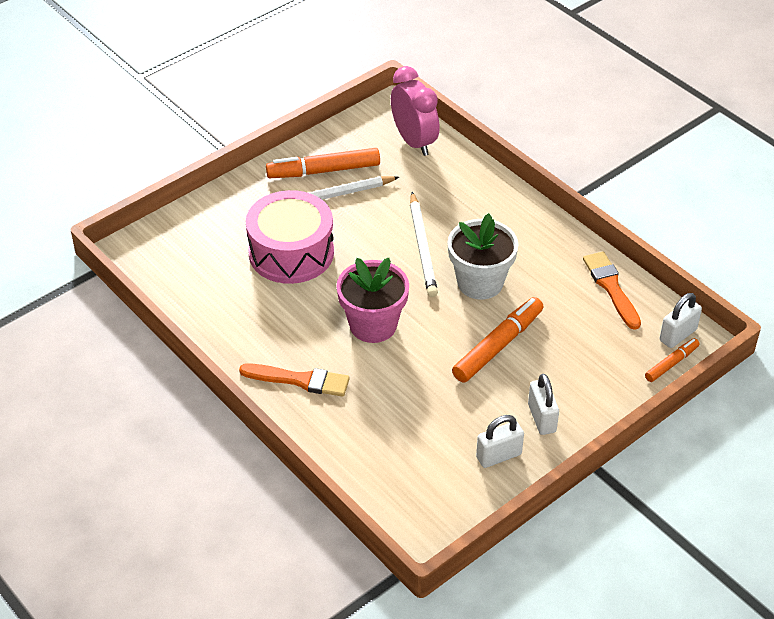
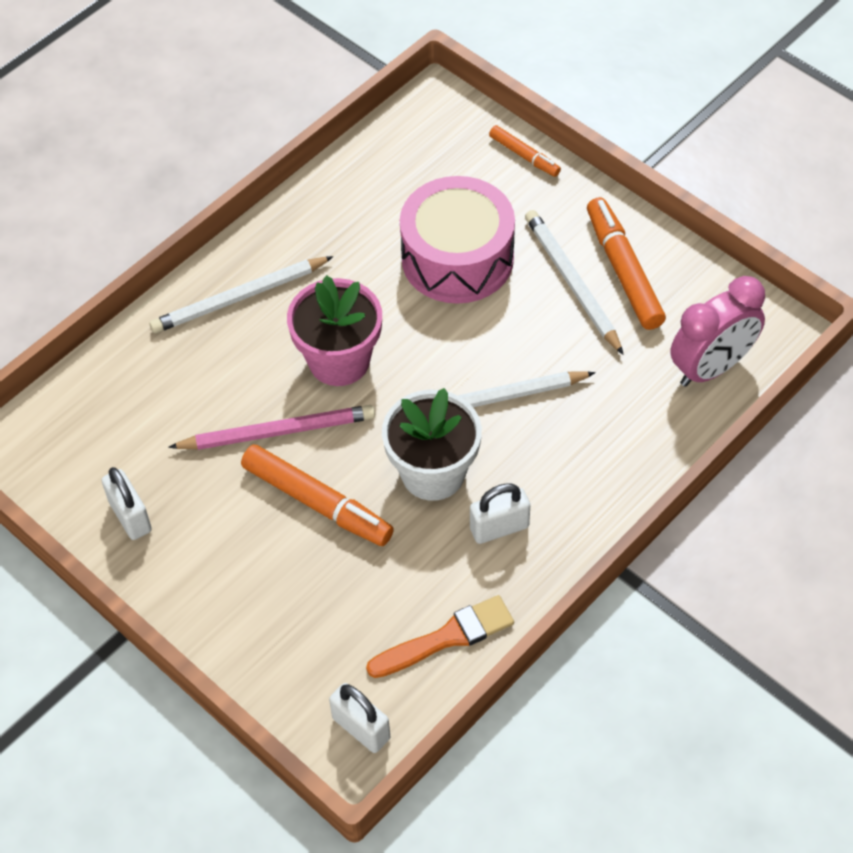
camera: 85 degrees right, 10 degrees up
orange brush [239,363,350,397] -> white pencil [149,256,333,333]
white padlock [528,374,559,435] -> white padlock moved to [470,483,530,544]
orange marker [645,338,700,382] -> orange marker moved to [489,125,561,177]
none -> pink pencil [168,405,375,450]

